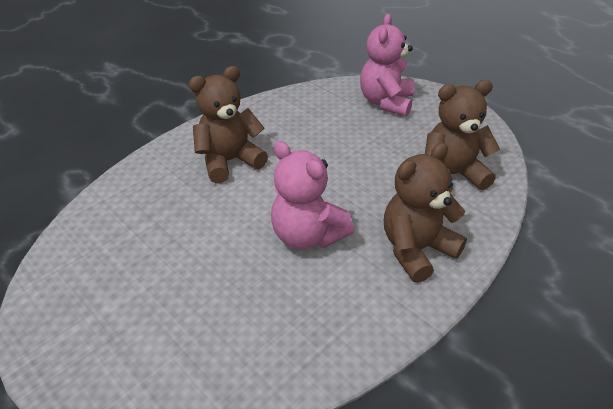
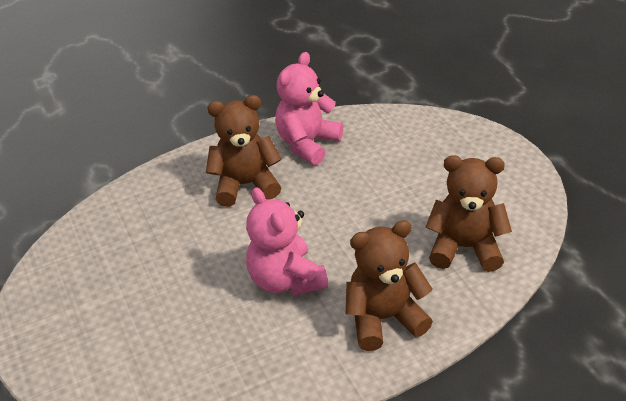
camera: 20 degrees right, 0 degrees up
pink teddy bear [360,14,415,116] -> pink teddy bear moved to [275,52,343,165]

